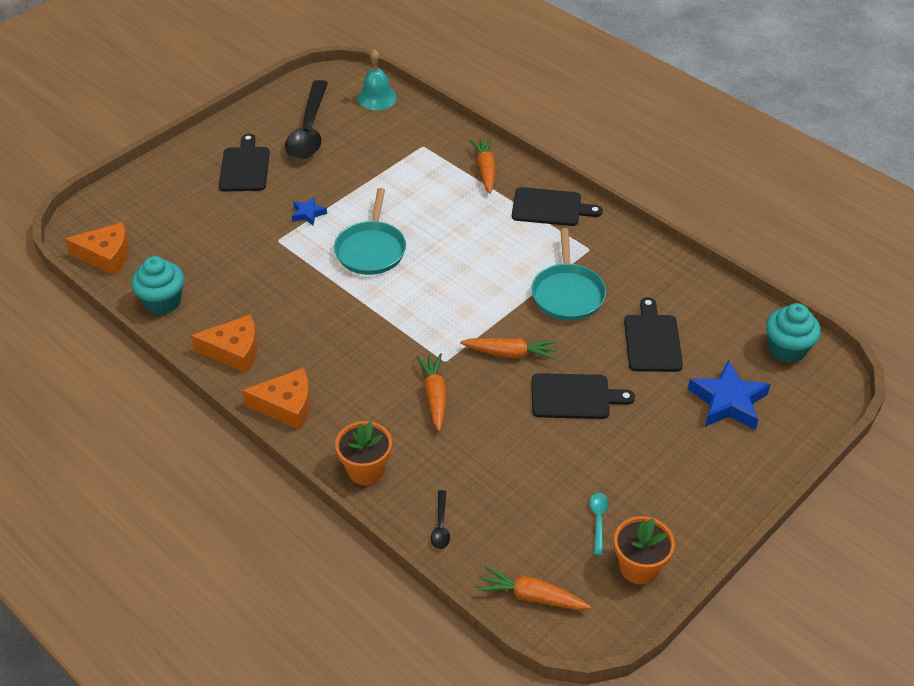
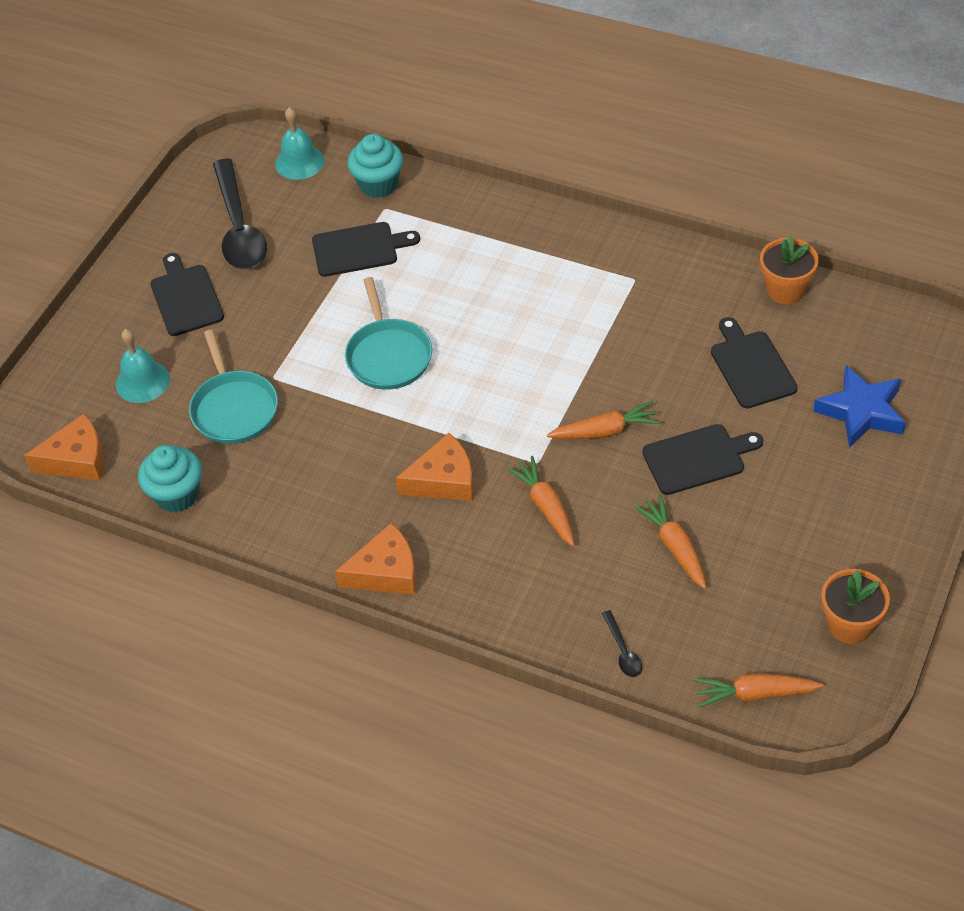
camera: 15 degrees left, 5 degrees up
orange cheese [191,315,258,373] -> orange cheese moved to [396,433,474,501]
blue star [292,197,327,225] -> none
orange flower pot [335,421,392,485] -> orange flower pot moved to [760,235,819,304]
orange carrot [470,138,496,194] -> orange carrot moved to [634,494,706,589]
black cutting board [512,187,603,226] -> black cutting board moved to [312,222,420,277]
turquoise pan [531,228,606,321] -> turquoise pan moved to [189,329,278,444]
turquoise spoon [590,493,609,556] -> none
turquoise cupcake [766,303,821,363] -> turquoise cupcake moved to [347,134,403,198]
none -> turquoise bell [116,329,170,403]

